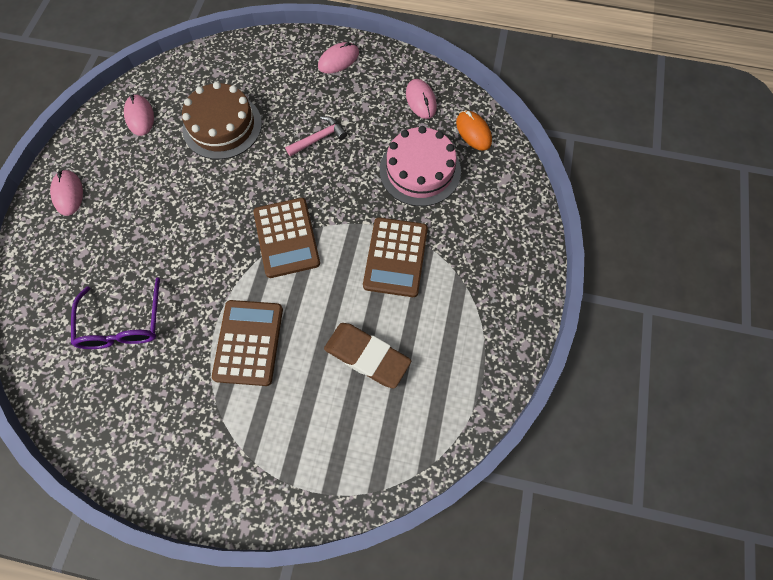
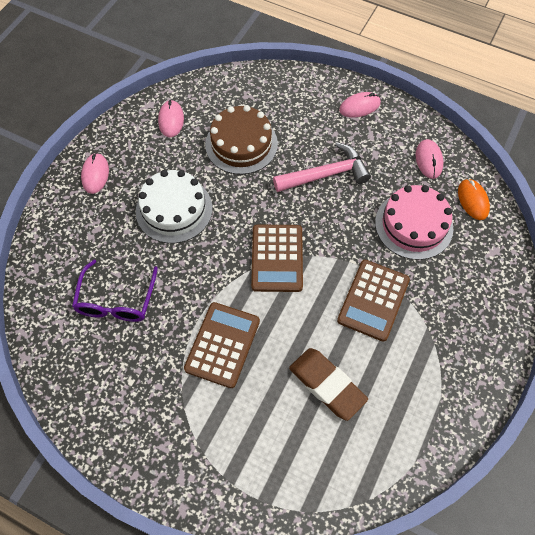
camera: 15 degrees right, 5 degrees down
pink hammer [285,116,347,157] -> pink hammer [273,142,371,192], size x1.64
none -> white cake [136,170,213,243]

